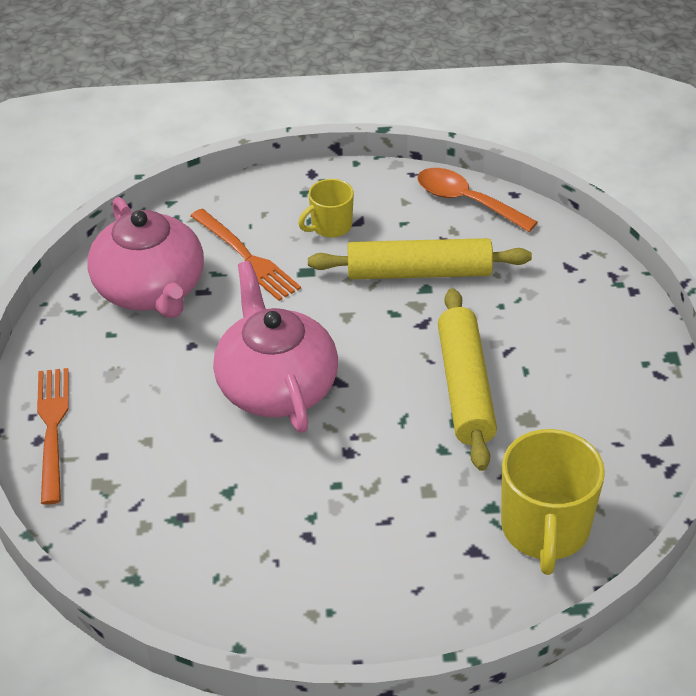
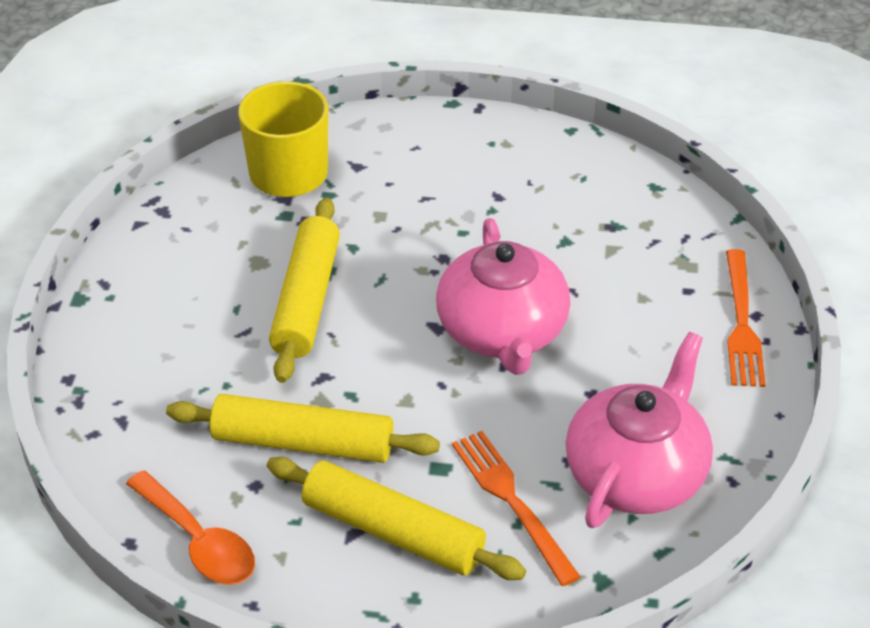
camera: 170 degrees left, 0 degrees up
pink teapot [87,197,204,318] -> pink teapot turned 45 degrees clockwise [565,332,713,528]
yellow mug [298,179,354,238] -> yellow rolling pin [267,457,526,580]

